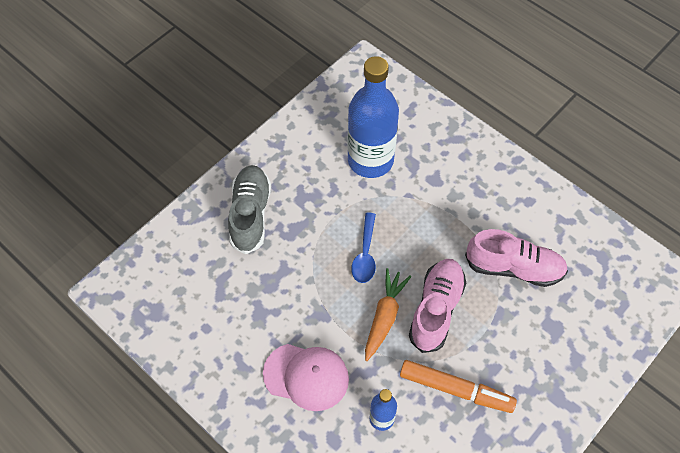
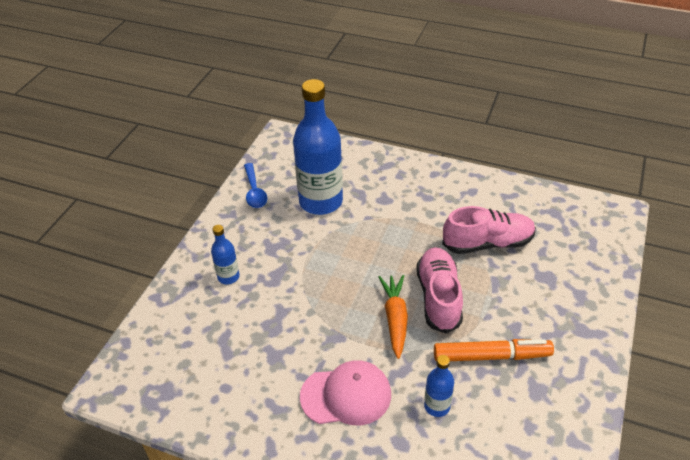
camera: 20 degrees left, 15 degrees down
grey shoe [228,165,271,254] -> blue bottle [211,225,240,284]
blue spoon [351,213,376,283] -> blue spoon moved to [244,163,267,208]

